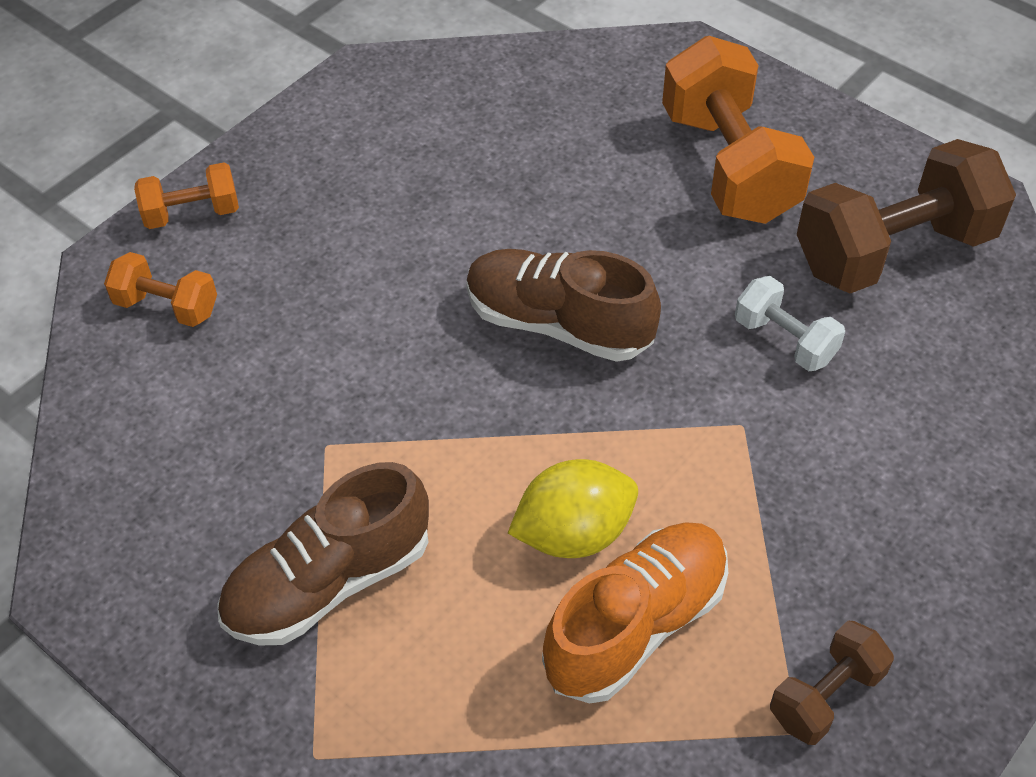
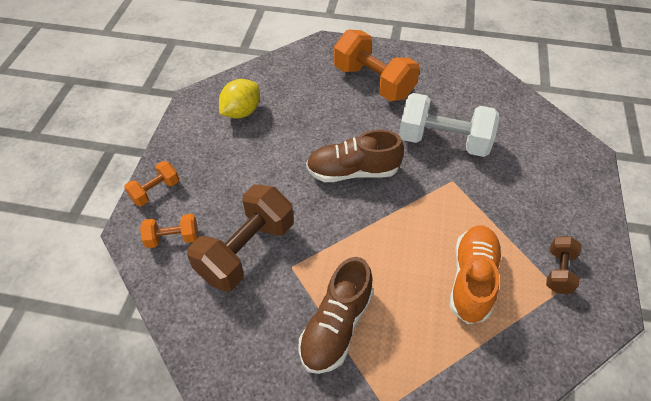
camera: 30 degrees left, 0 degrees up
yellow lemon [508,459,638,558] -> yellow lemon moved to [219,79,260,119]
white dumbbell [735,276,845,371] -> white dumbbell [399,93,499,157], size x1.97
brown dumbbell [797,139,1016,294] -> brown dumbbell moved to [187,184,293,292]

